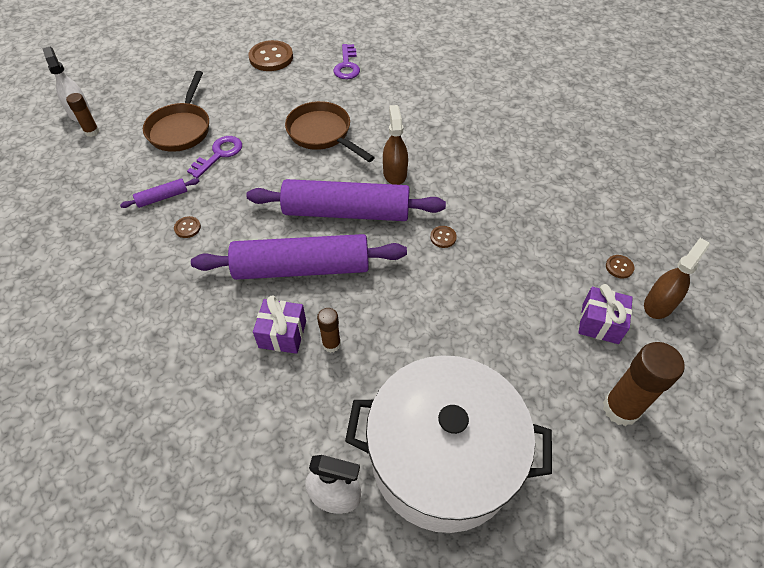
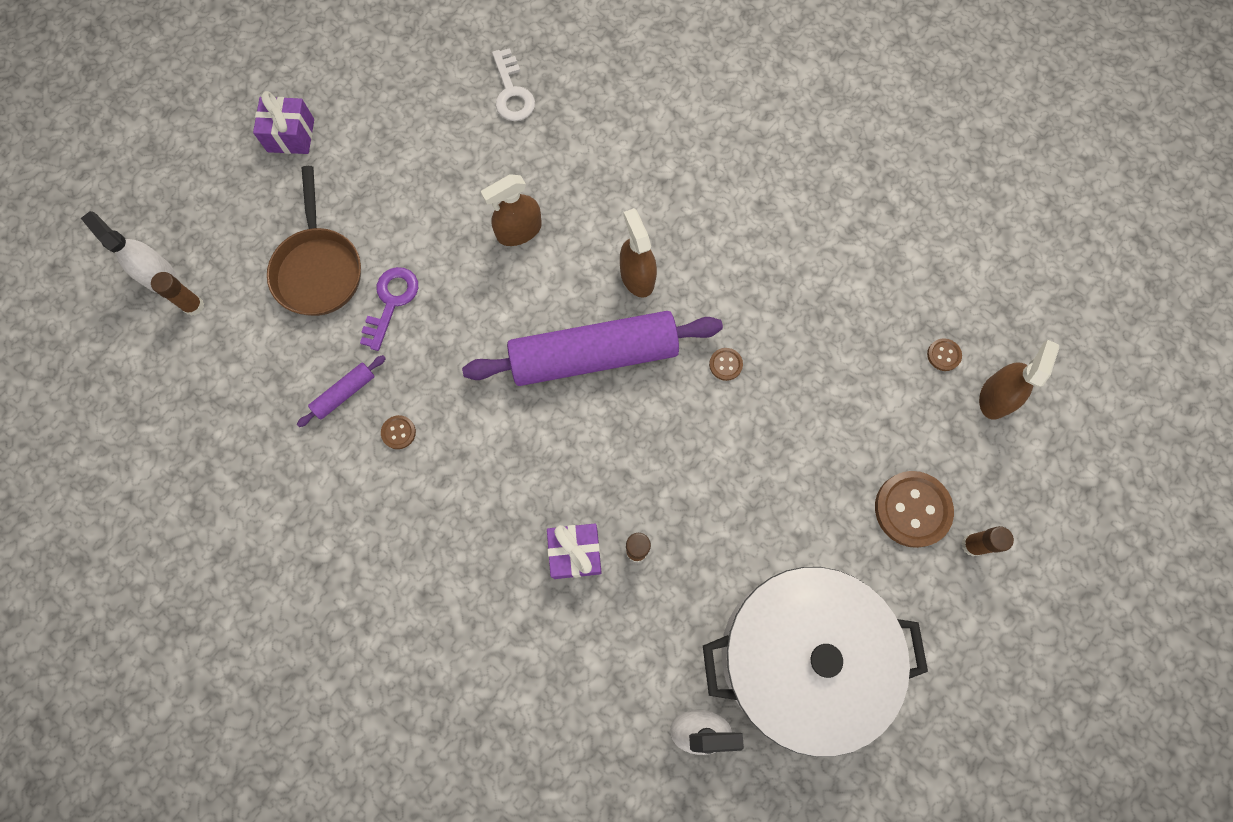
camera: 15 degrees left, 20 degrees up
purple rolling pin [191,234,407,280] -> none
brown button [249,40,293,71] -> brown button moved to [875,471,954,548]
brown pan [285,101,375,162] -> brown spray bottle [481,174,542,246]
purple key [333,44,360,79] -> white key [492,48,535,121]
purple gift [579,284,633,344] -> purple gift moved to [253,91,314,154]
brown glue stick [603,342,685,426] -> brown glue stick [961,526,1014,556], size x0.55

